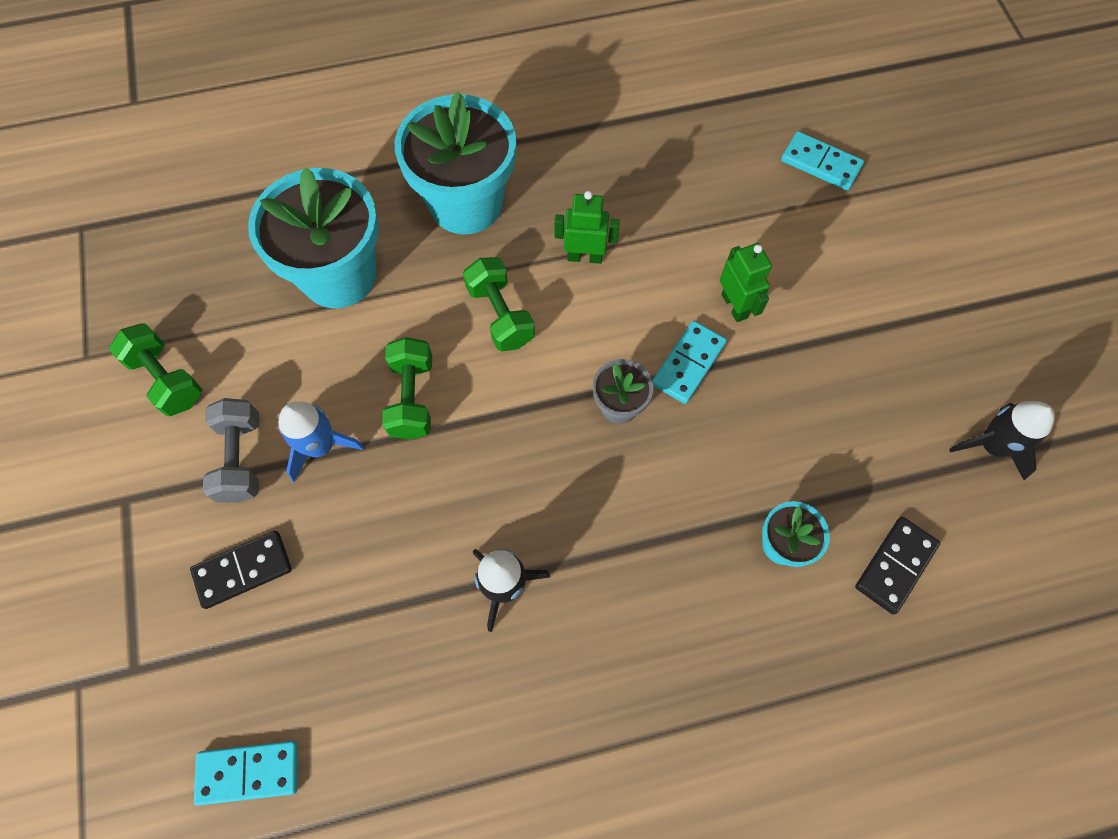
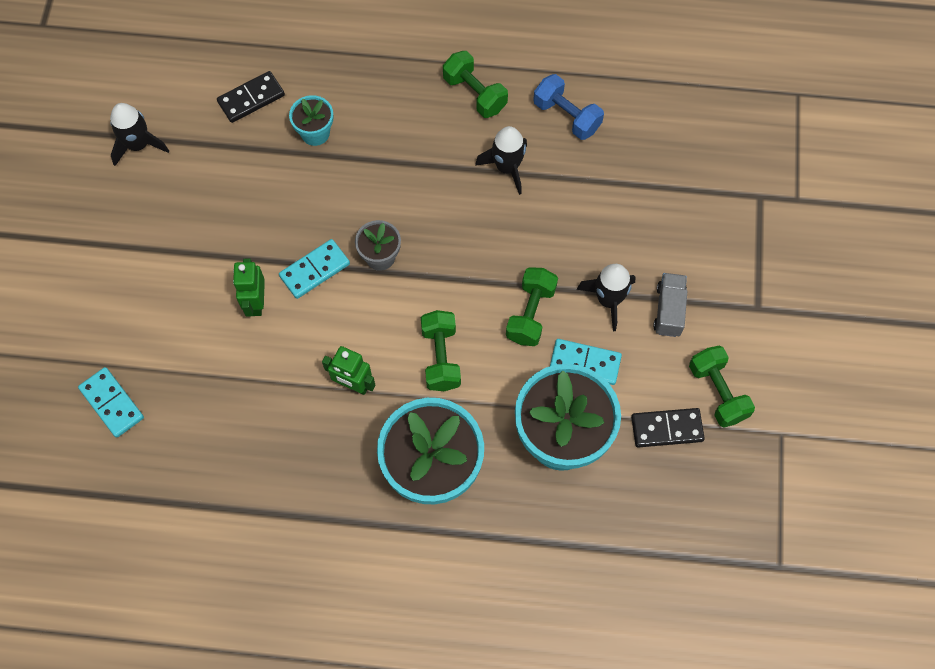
camera: 160 degrees left, 0 degrees up
black domino [190,531,292,609] -> black domino moved to [631,408,705,447]
turquoise domino [194,741,298,806] -> turquoise domino moved to [550,339,622,385]
grey dumbbell [203,398,259,503] -> grey truck [653,273,687,337]
blue rocket [278,402,364,482] -> black rocket [577,264,636,331]
none -> green dumbbell [443,51,508,118]
none -> blue dumbbell [533,74,604,140]

